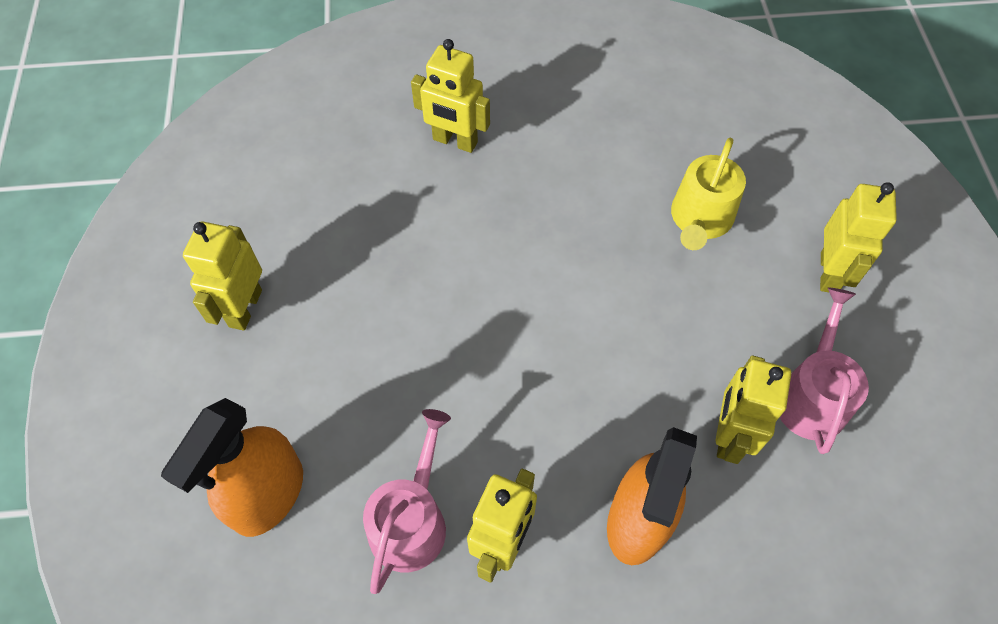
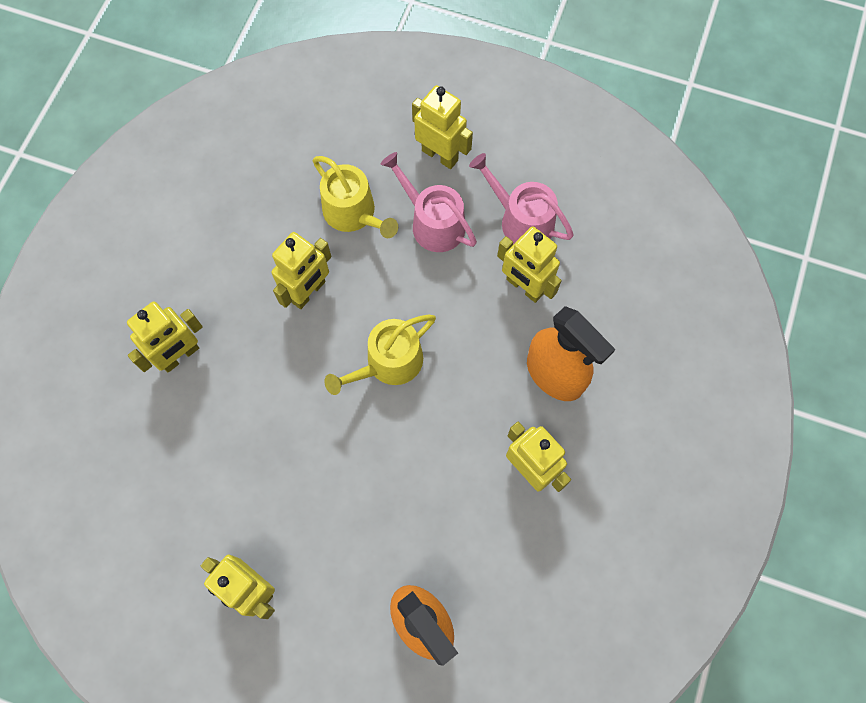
camera: 65 degrees left, 10 degrees up
pink watering can [363,409,451,594] -> pink watering can moved to [381,152,477,252]
none -> yellow robot [271,232,331,309]
none -> yellow watering can [324,314,436,395]

